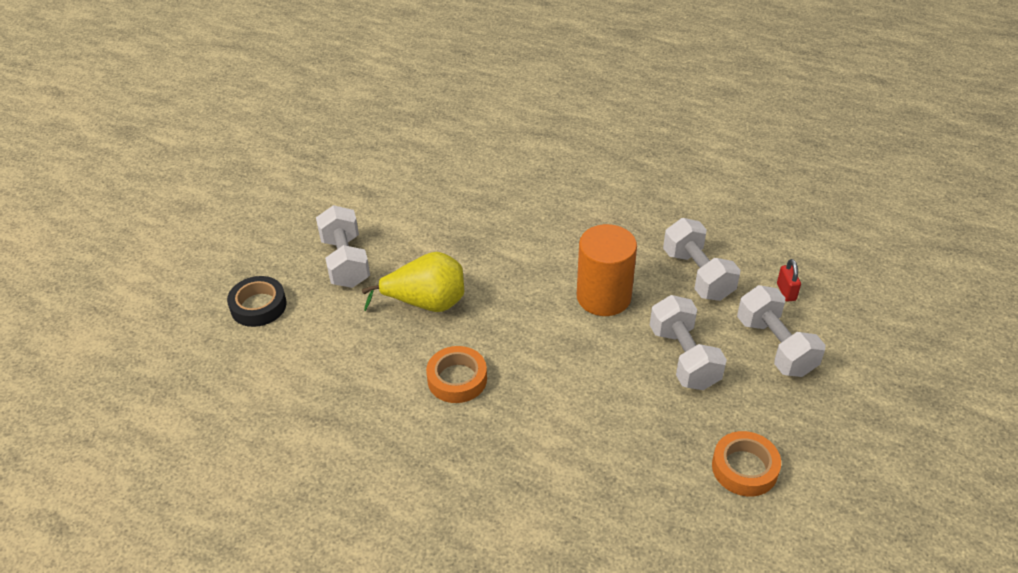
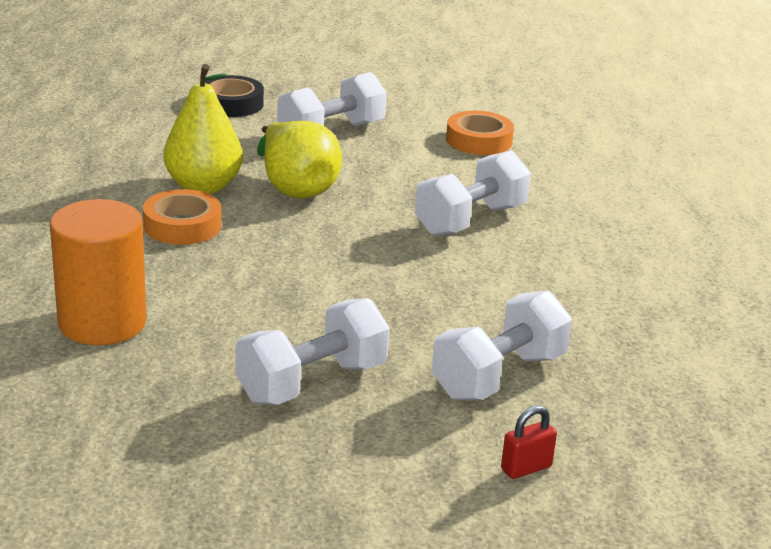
camera: 65 degrees right, 15 degrees down
orange cylinder [577,224,637,316] -> orange cylinder moved to [50,199,146,345]
orange tape [712,431,781,496] -> orange tape moved to [446,111,514,155]
white dumbbell [737,285,826,377] -> white dumbbell moved to [415,150,531,237]
none -> yellow pear [163,64,243,194]

